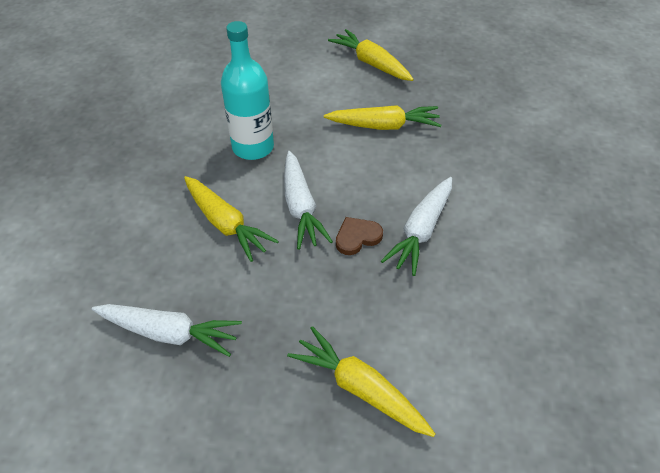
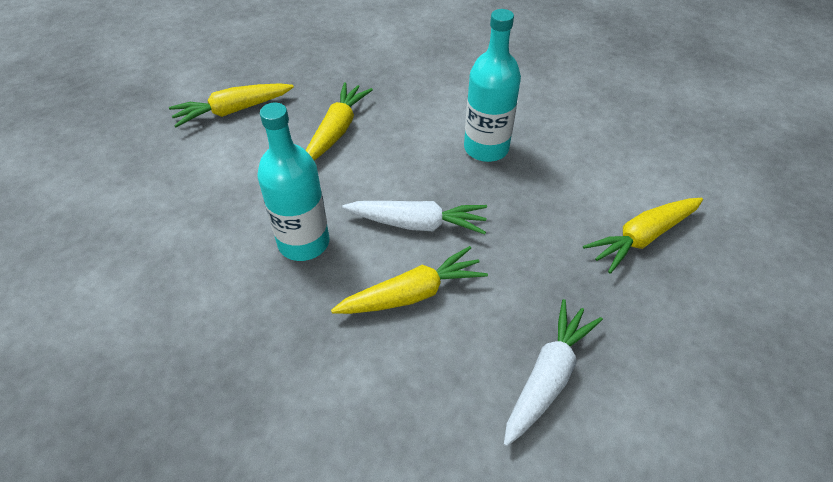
camera: 70 degrees left, 0 degrees up
brown heart [336,217,383,255] -> none
white carrot [381,177,452,276] -> turquoise bottle [464,9,521,162]

